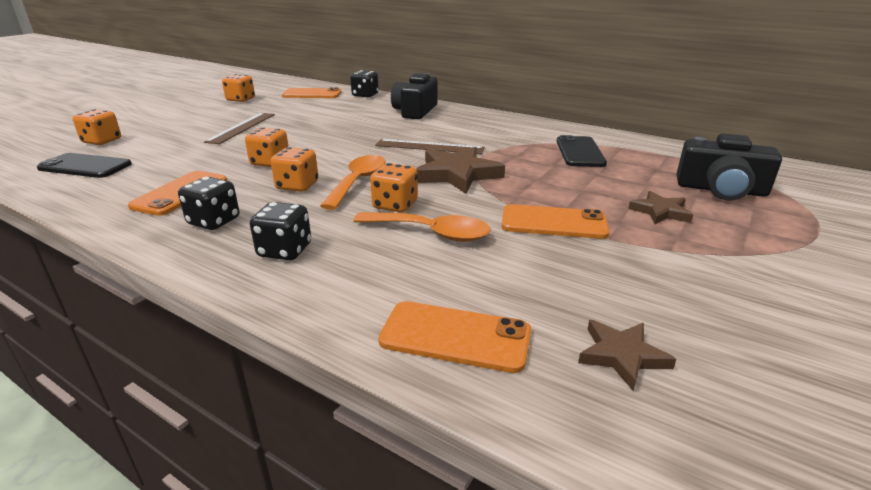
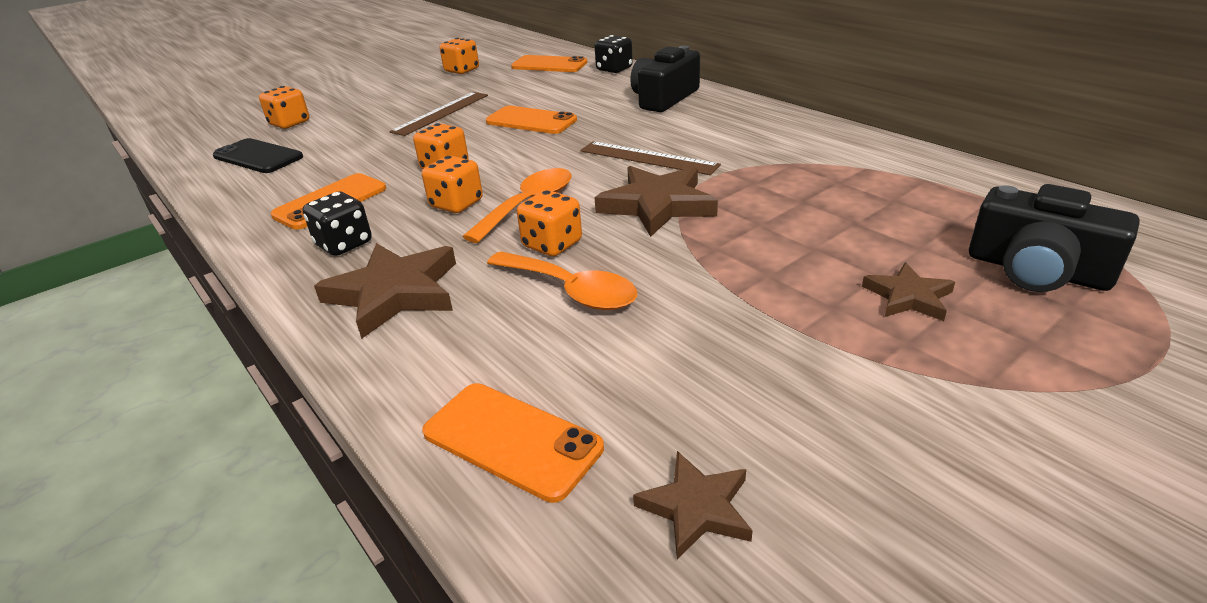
camera: 20 degrees right, 5 degrees up
black dice [250,202,311,260] -> brown star [314,243,456,339]
orange phone [502,204,610,239] -> orange phone moved to [486,106,577,134]
black phone [556,135,607,167] -> none

